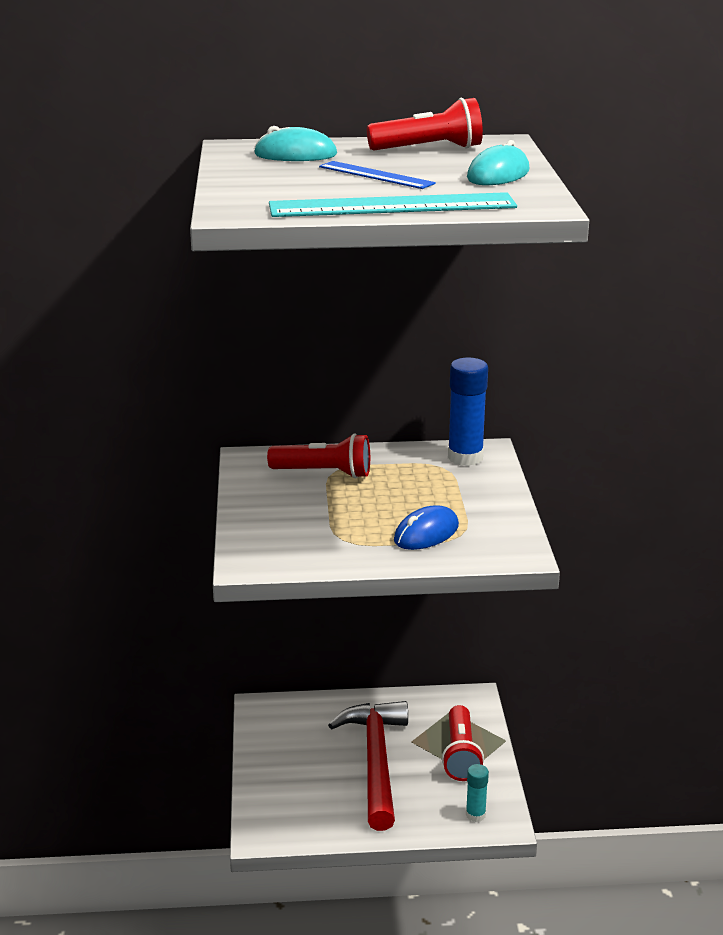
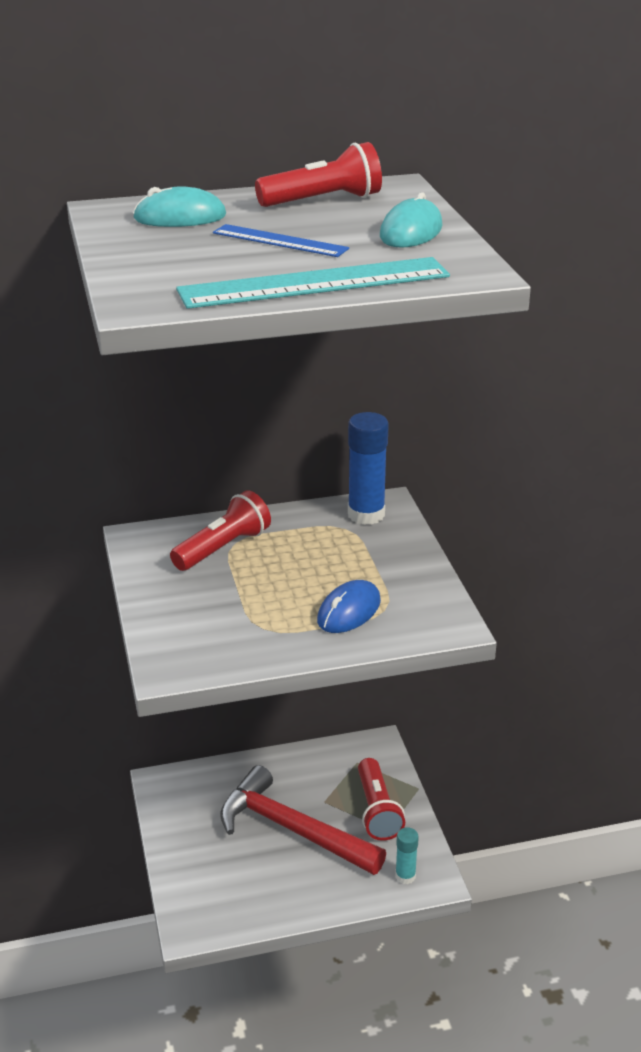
camera: 10 degrees left, 5 degrees up
red flashlight [267,433,370,479] -> red flashlight turned 45 degrees counterclockwise [170,490,271,571]
red hammer [328,701,408,831] -> red hammer turned 45 degrees counterclockwise [220,765,386,875]

